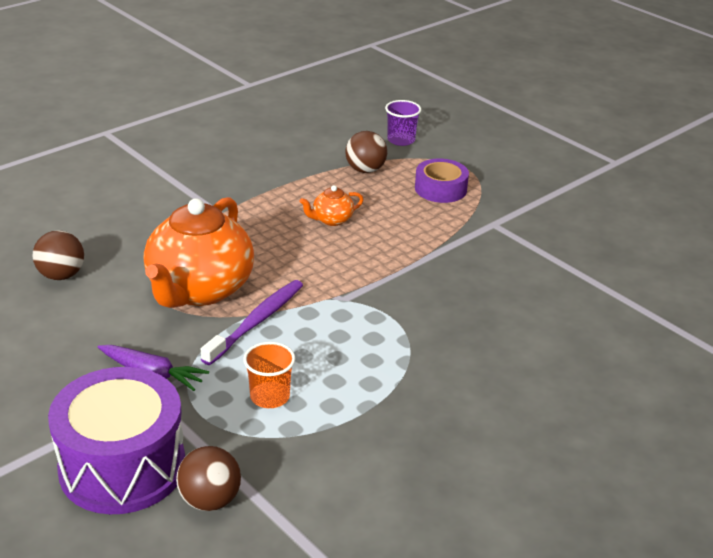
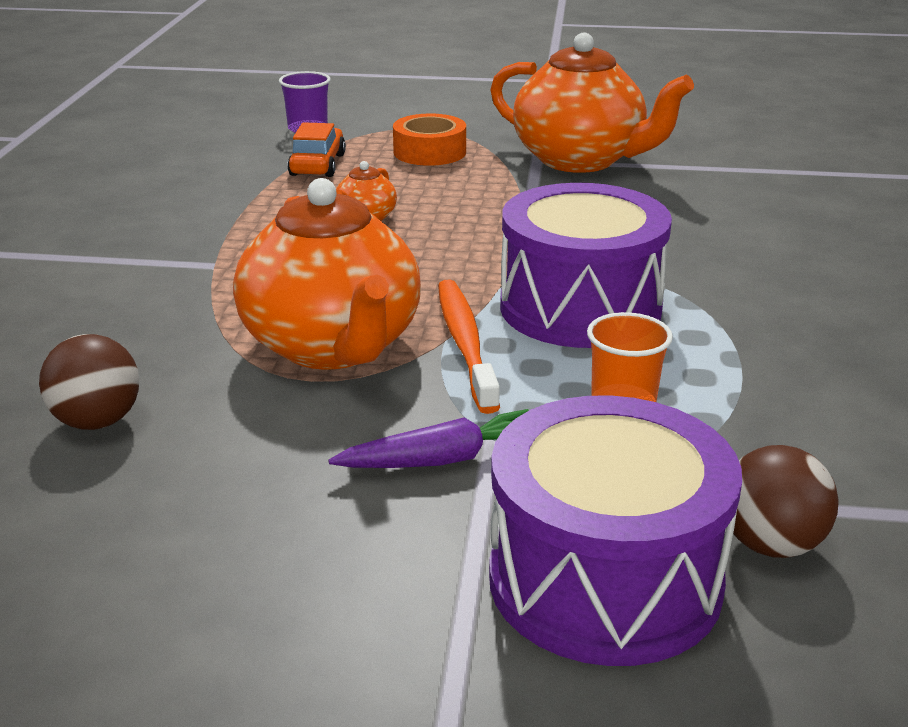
camera: 40 degrees left, 5 degrees down
purple toothbrush [201,280,303,365] -> orange toothbrush [438,280,500,414]
brown ball [345,131,387,173] -> orange car [287,122,346,177]
purple tape [415,158,469,203] -> orange tape [393,114,466,166]
none -> orange teapot [490,33,694,173]
none -> purple drum [500,183,672,348]

